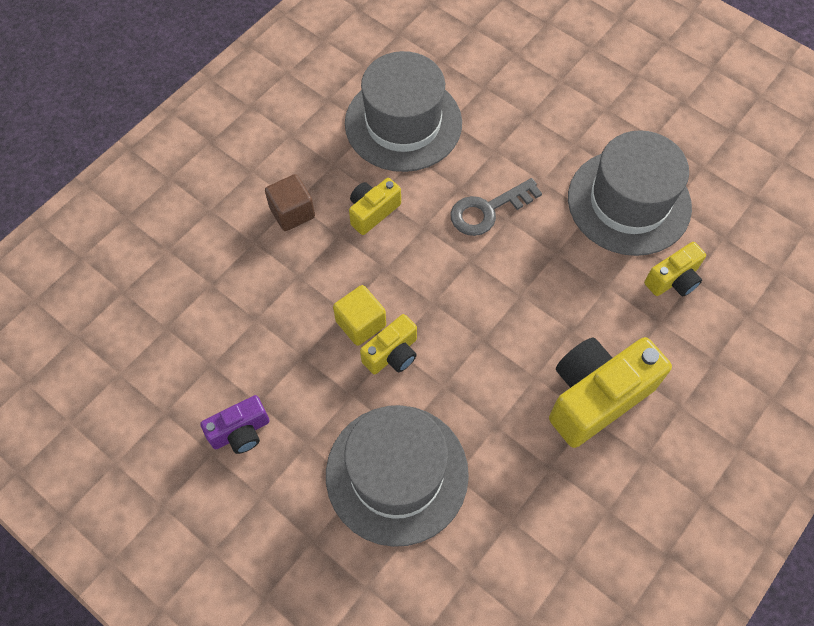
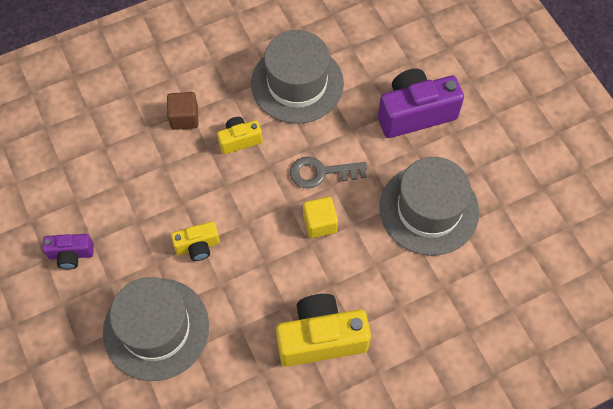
camera: 25 degrees right, 0 degrees up
yellow cube [333,285,386,346] -> yellow cube moved to [303,197,338,238]
yellow camera [644,242,706,297] -> none
none -> purple camera [378,69,464,138]

